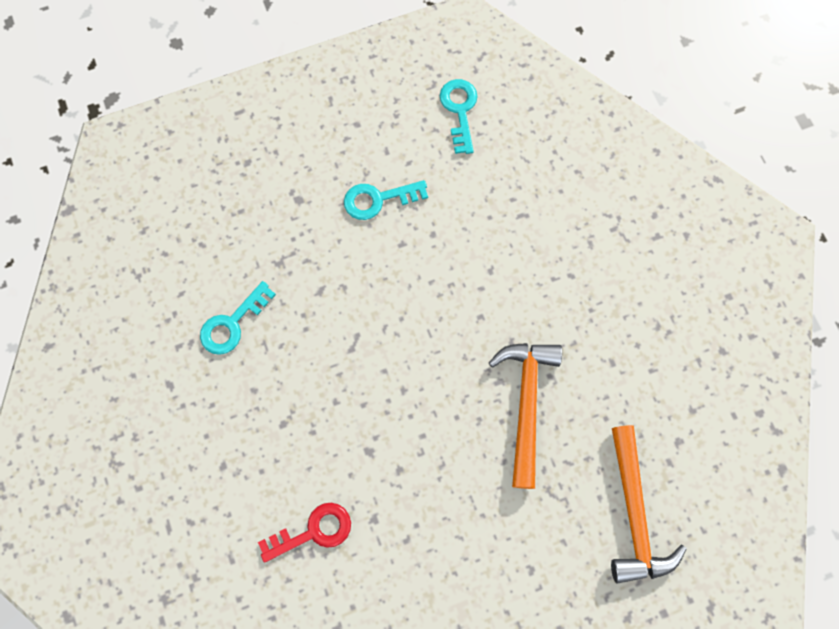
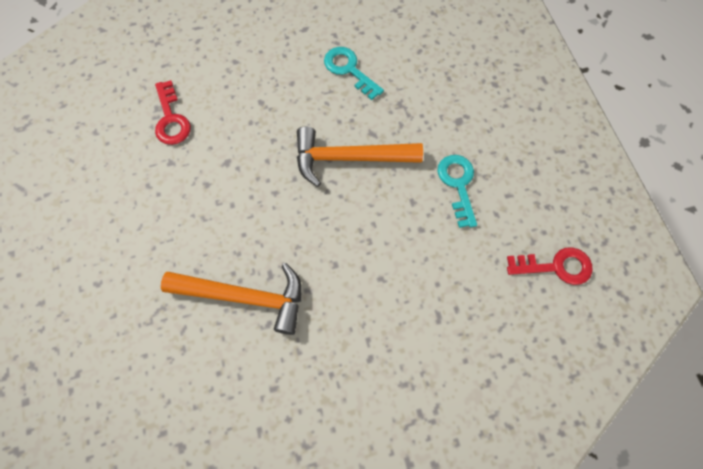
camera: 95 degrees right, 5 degrees down
turquoise key [440,79,478,154] -> red key [507,247,593,285]
orange hammer [611,425,687,584] -> orange hammer moved to [297,126,423,187]

